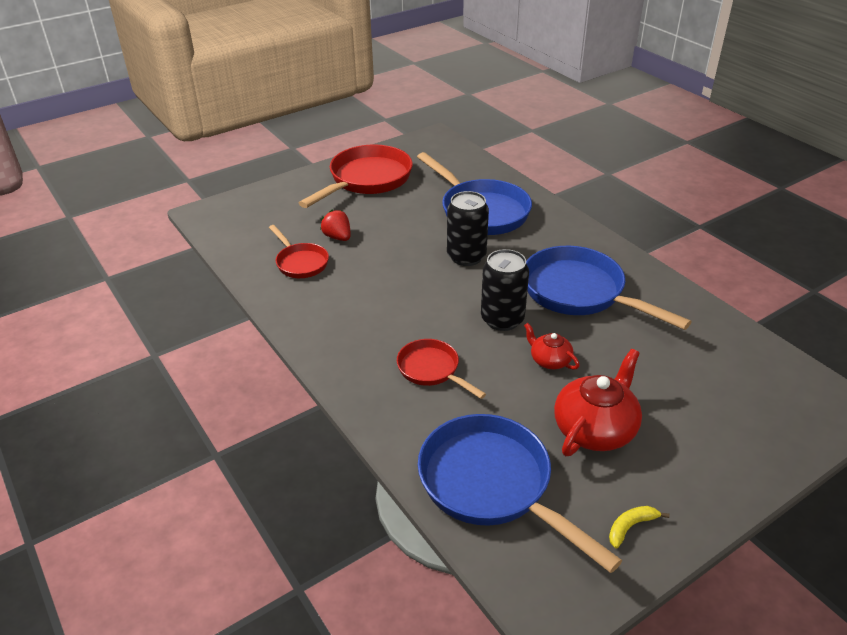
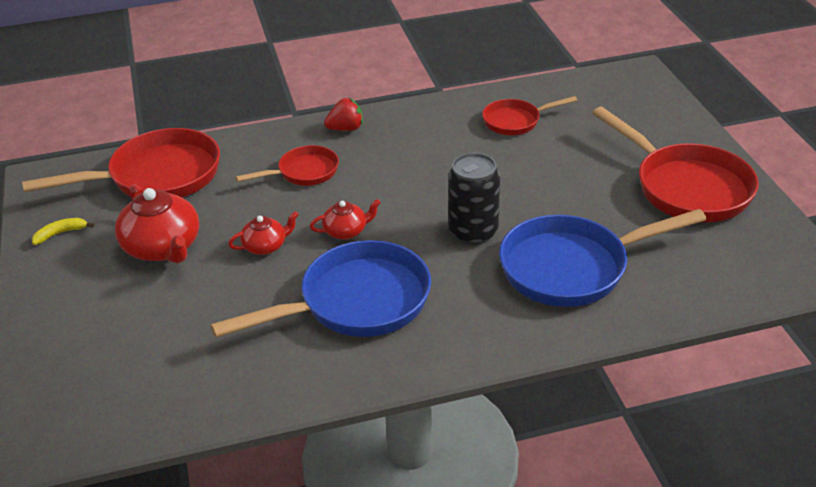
camera: 110 degrees right, 0 degrees up
red strawberry [320,209,351,241] -> red strawberry moved to [324,98,363,131]
blue pan [418,414,622,573] -> red pan [22,128,220,197]
black can [481,249,529,331] -> red teapot [310,199,381,239]
yellow banana [609,506,669,548] -> yellow banana turned 105 degrees counterclockwise [32,218,94,245]

